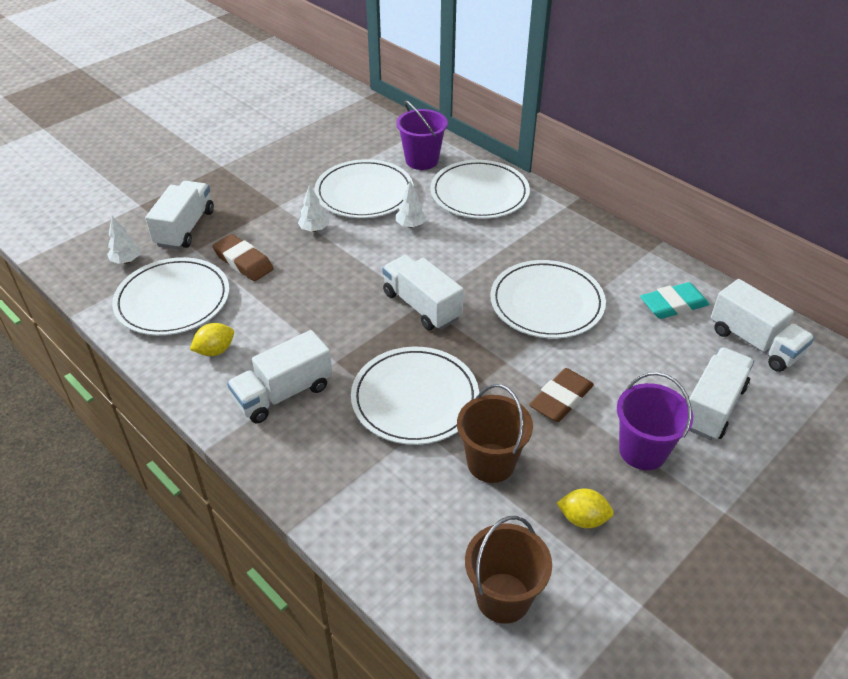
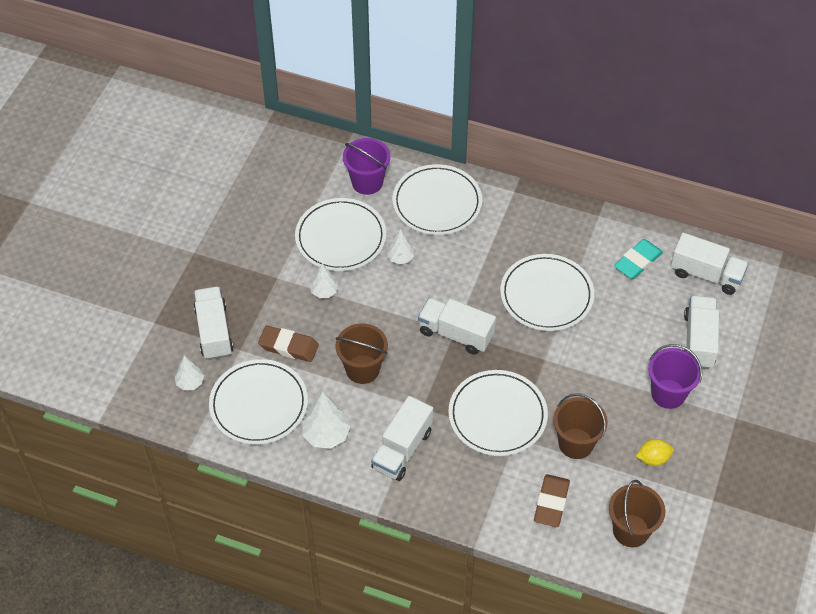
camera: 25 degrees left, 10 degrees up
yellow lemon [190,323,234,356] -> white tree [302,391,351,449]
brown eraser [529,368,594,422] -> brown eraser moved to [534,474,570,527]
none -> brown bucket [335,323,388,384]

